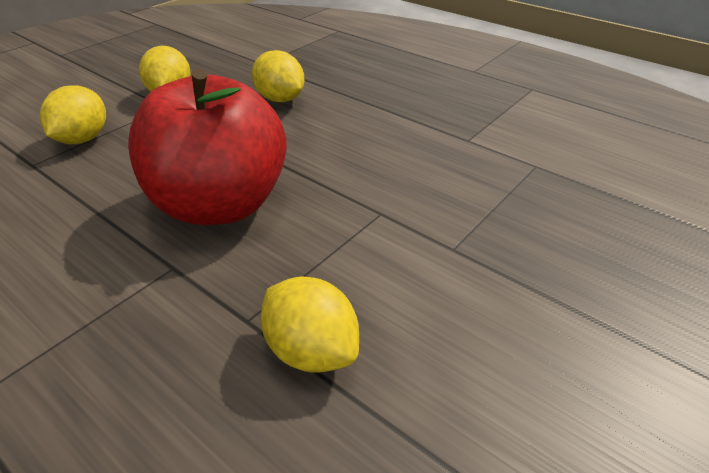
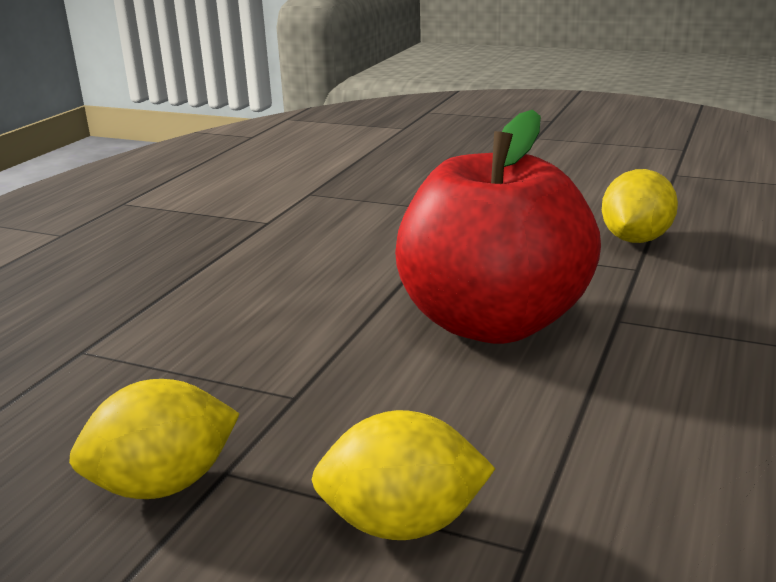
camera: 105 degrees left, 15 degrees down
yellow lemon [252,50,305,102] -> none

